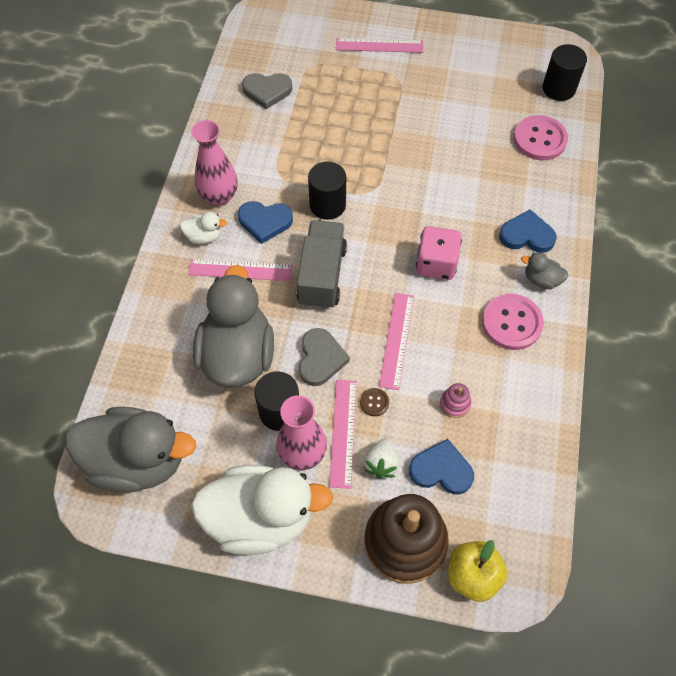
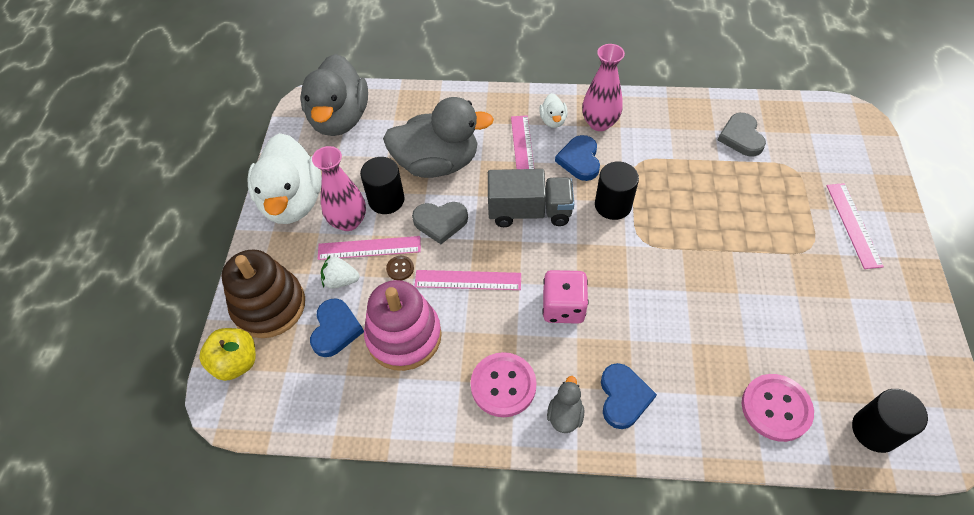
camera: 85 degrees right, 5 degrees down
pink stacking toy [440,383,471,418] -> pink stacking toy [364,280,442,371], size x2.47

